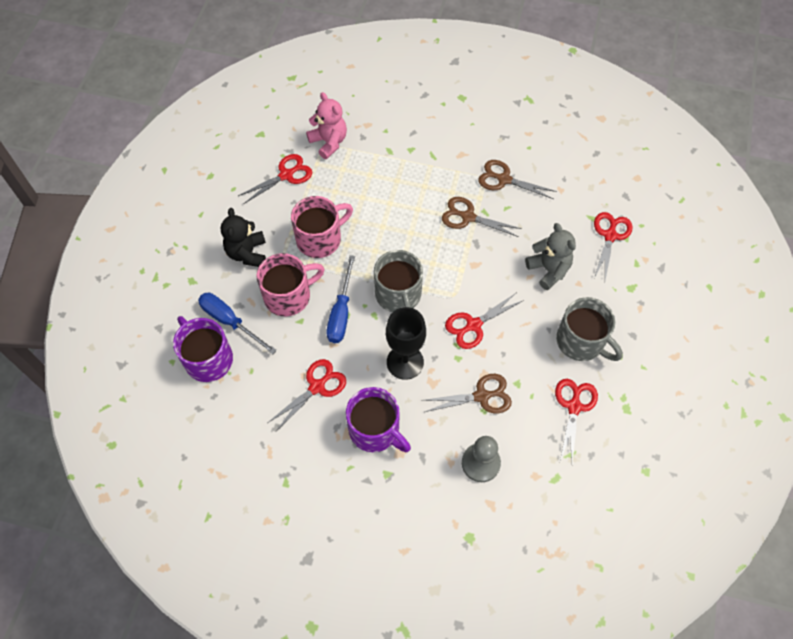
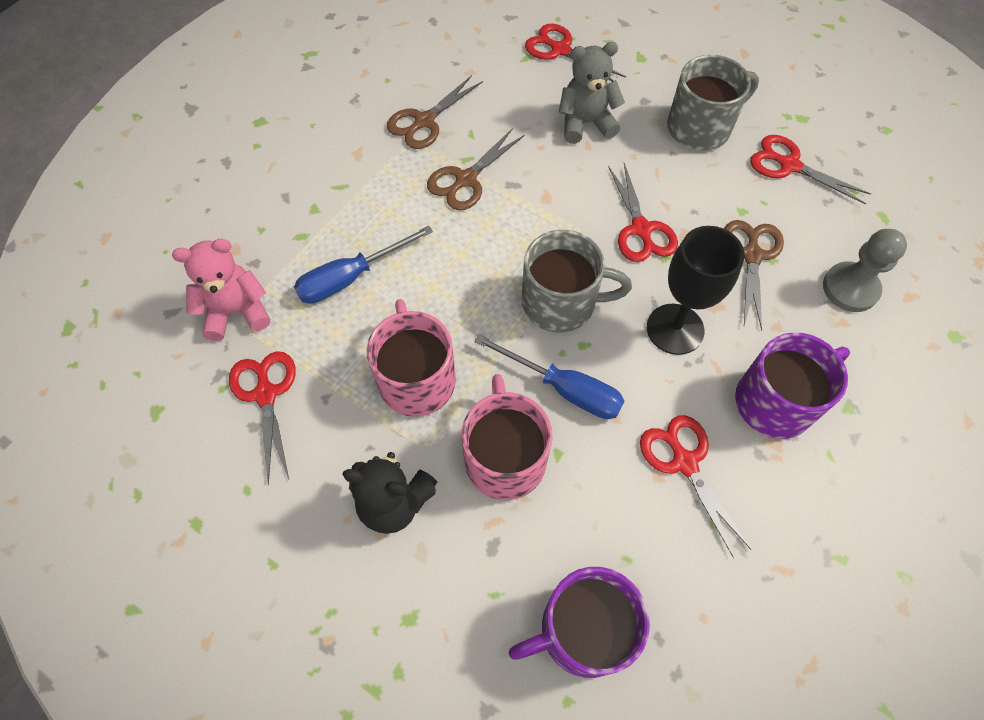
camera: 70 degrees left, 0 degrees up
blue screwdriver [198,293,277,354] -> blue screwdriver moved to [294,226,433,304]

